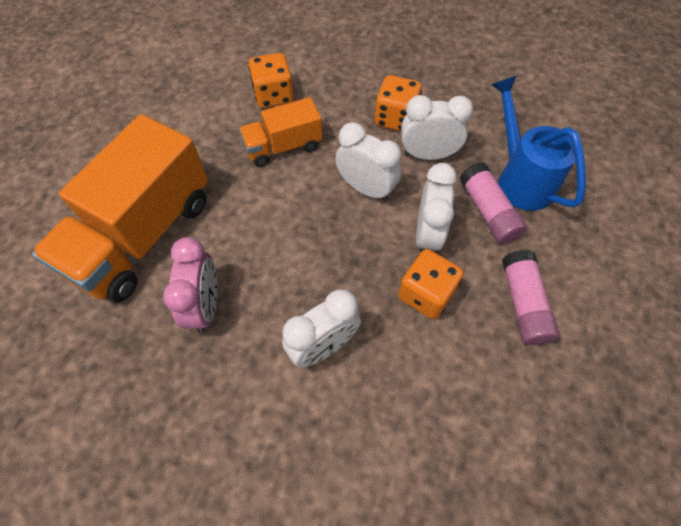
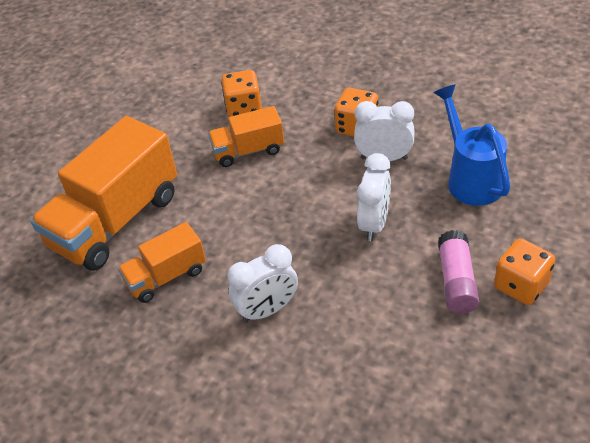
camera: 10 degrees right, 15 degrees down
pink clock [163,237,218,333] -> orange truck [118,222,206,303]
white clock [335,122,401,201] -> none
orange dice [398,249,464,319] -> orange dice moved to [494,238,555,305]
pink glue stick [460,163,527,244] -> none

